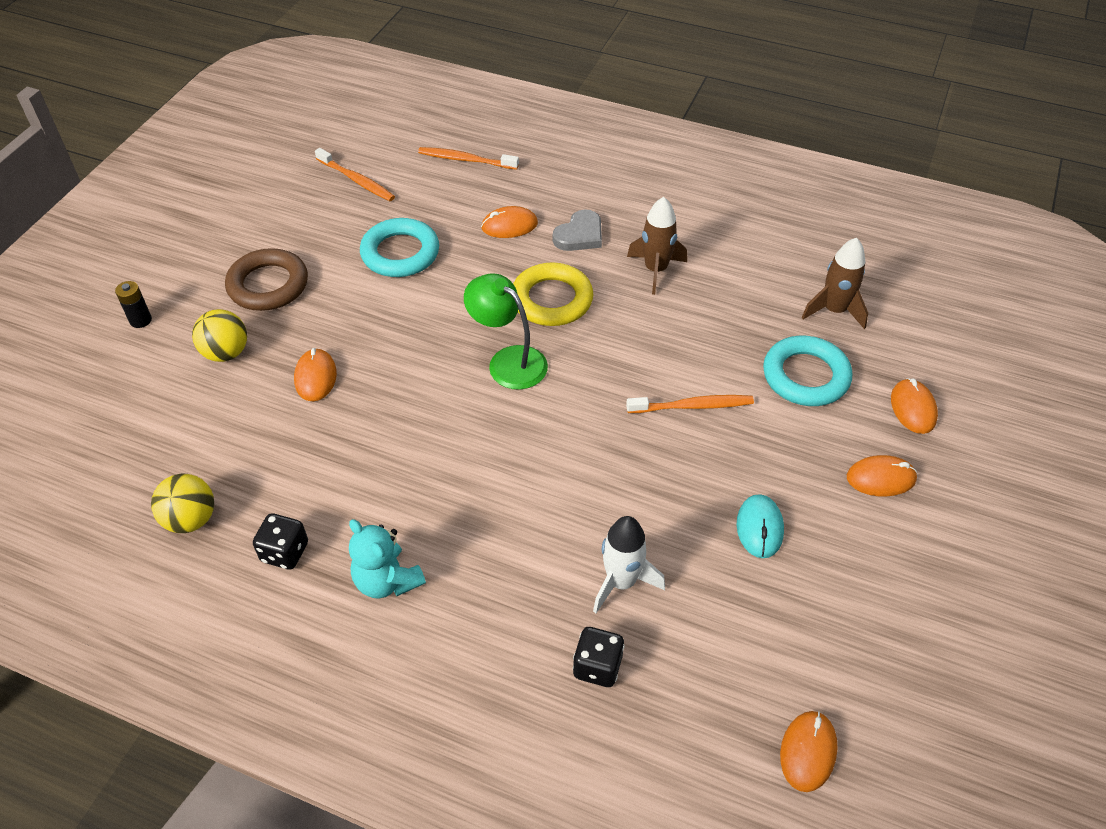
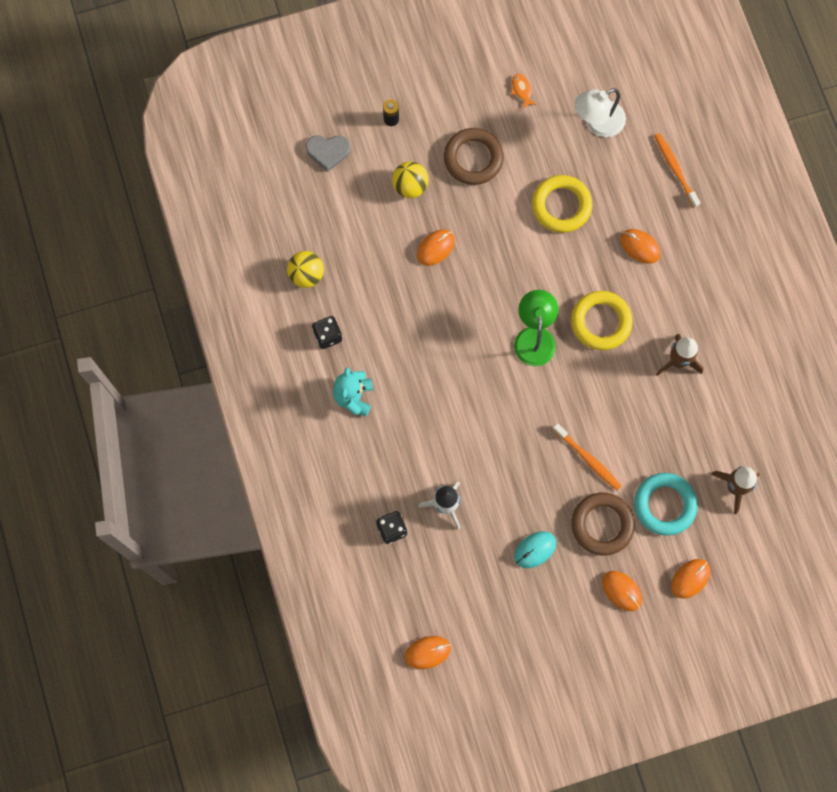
camera: 50 degrees right, 25 degrees up
orange toothbrush [315,148,395,201] -> white lamp [575,88,626,137]
turquoise ring [360,218,439,277] -> yellow ring [532,175,592,233]
grey heart [553,209,602,251] -> grey heart moved to [306,135,351,172]
none -> orange fish [511,74,537,110]
none -> brown ring [571,493,635,555]

